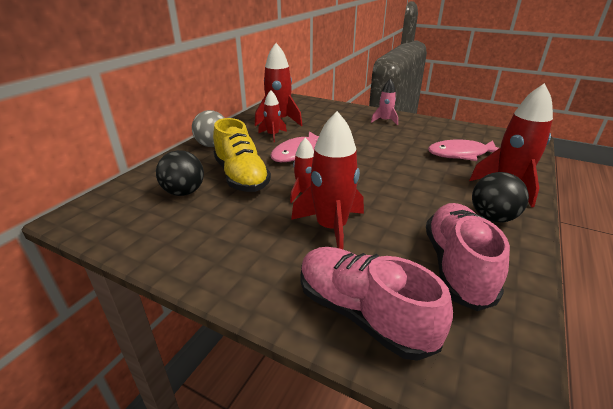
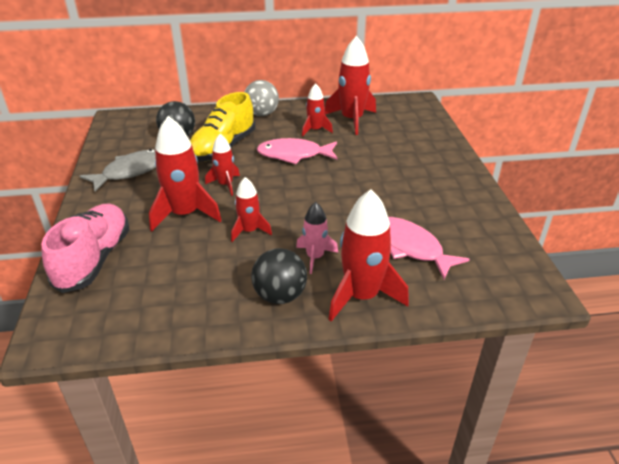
camera: 55 degrees right, 5 degrees up
pink rocket [371,79,398,125] -> pink rocket moved to [296,202,338,274]
pink shoe [426,203,510,311] -> none
none -> grey fish [80,149,156,192]
none -> red rocket [231,177,272,242]

